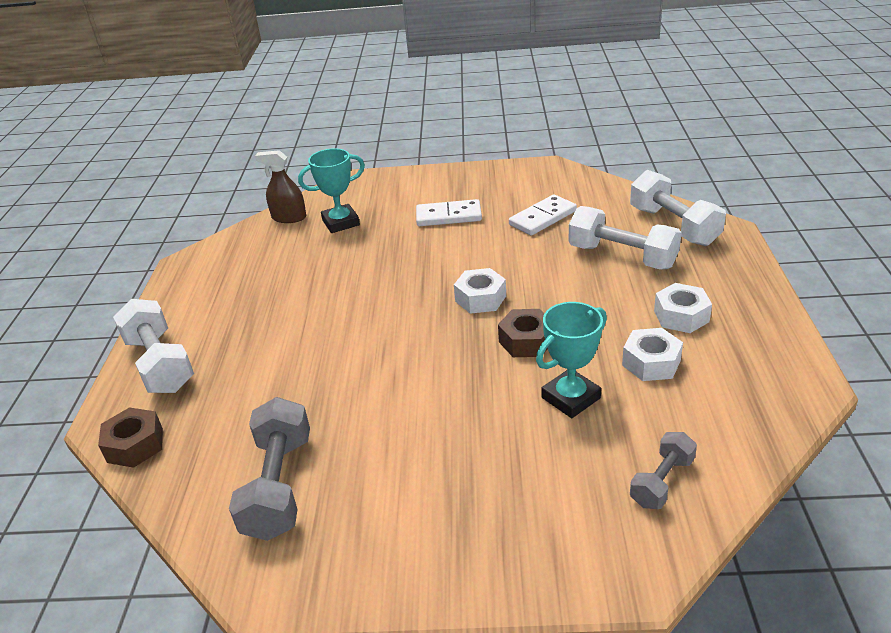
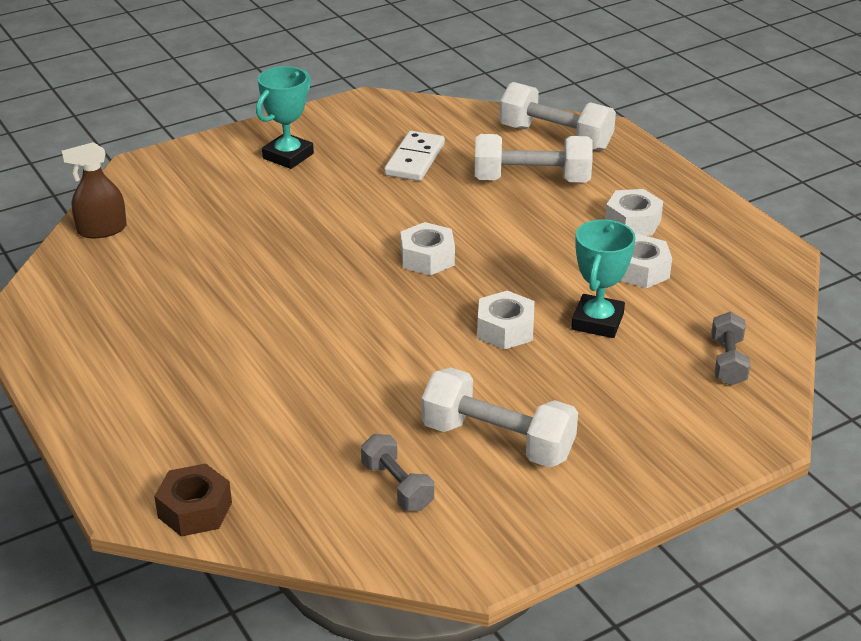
camera: 35 degrees left, 0 degrees up
white dumbbell [113,299,194,393] -> white dumbbell moved to [421,367,578,468]
grey dumbbell [229,397,310,541] -> grey dumbbell [361,434,434,511], size x0.58
turquoise trophy [298,148,365,233] -> turquoise trophy moved to [256,66,314,169]
white domino [416,199,482,226] -> none
brown nut [498,309,548,357] -> none
none -> white nut [477,290,534,350]

